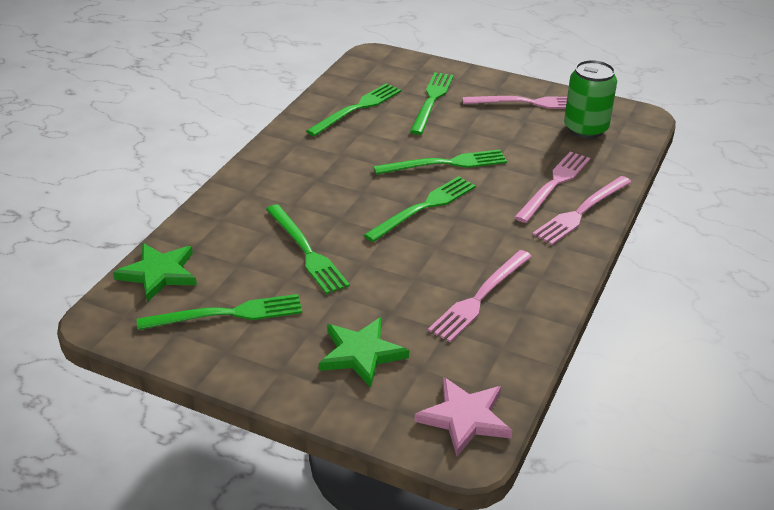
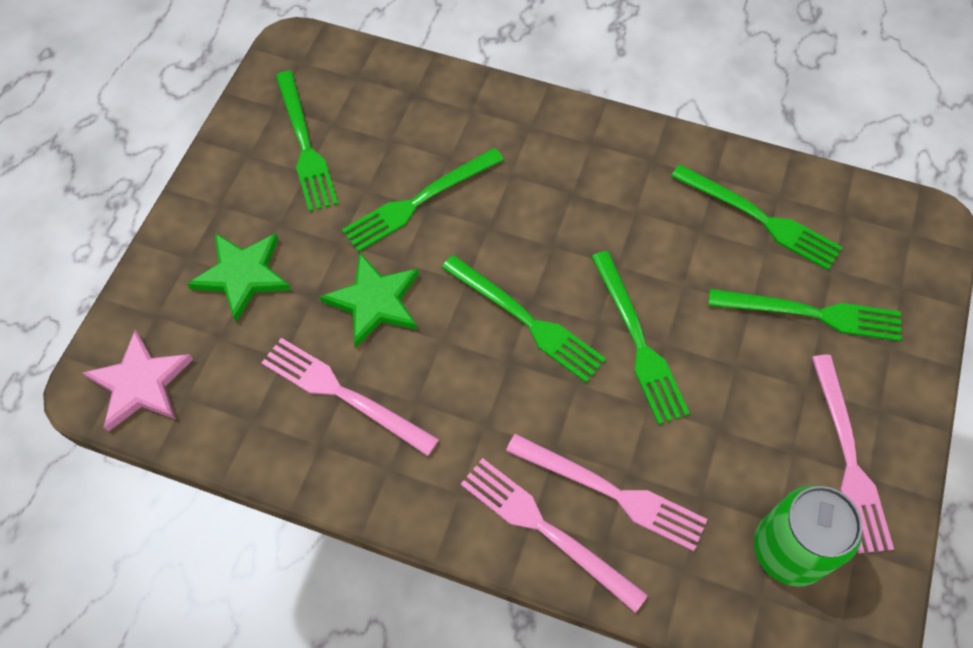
camera: 85 degrees right, 25 degrees up
green star [113,243,197,302] -> green star moved to [320,253,419,348]

